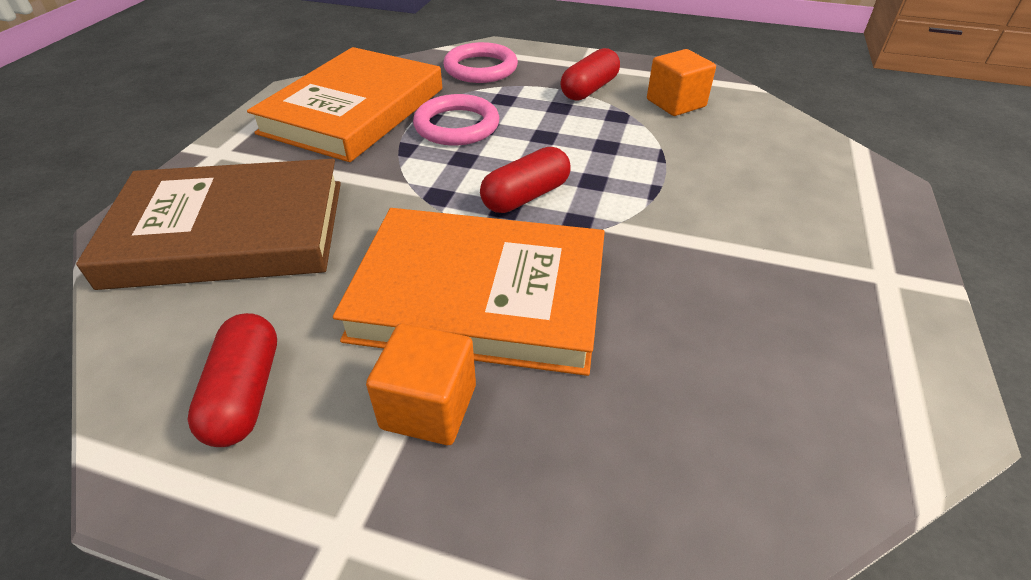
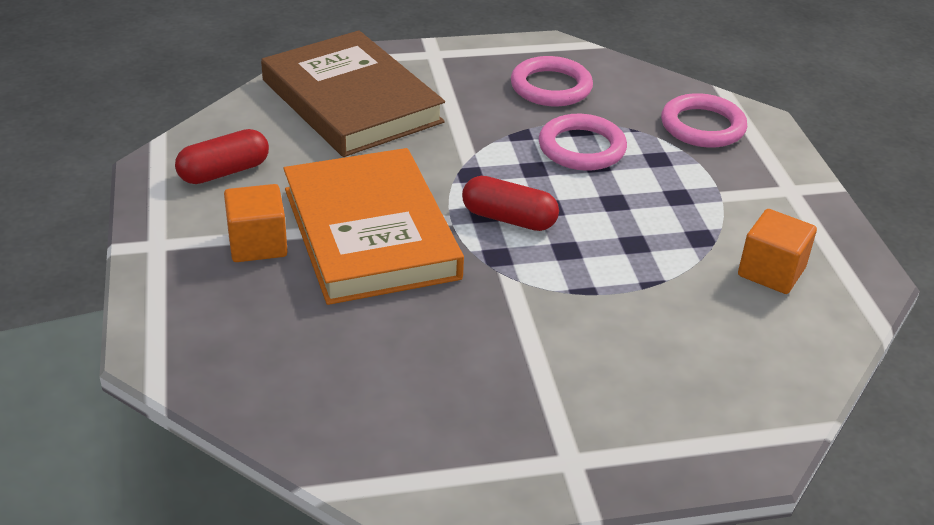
camera: 60 degrees right, 5 degrees down
orange book [247,47,442,162] -> pink ring [511,56,593,106]
red capsule [560,48,620,101] -> none

